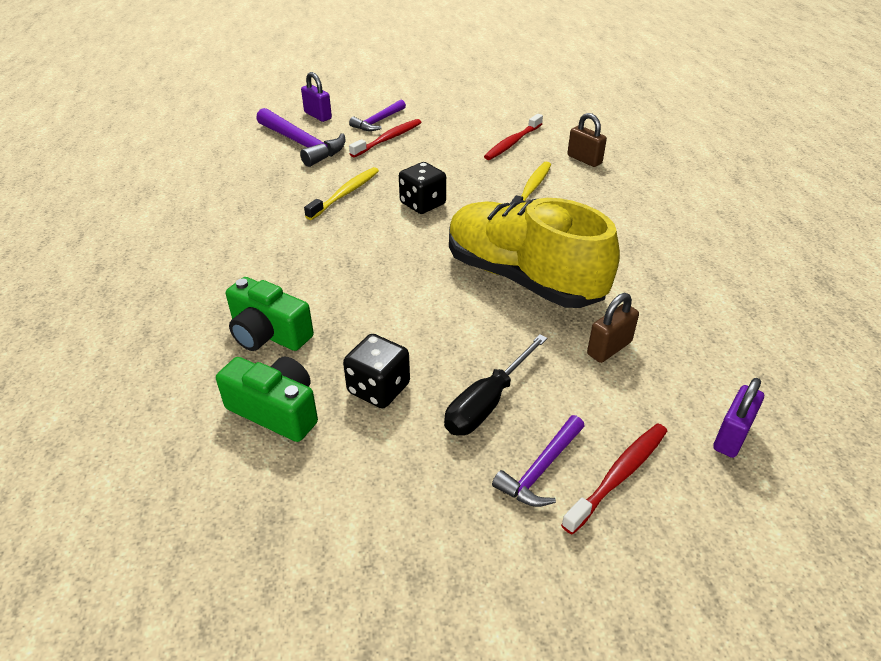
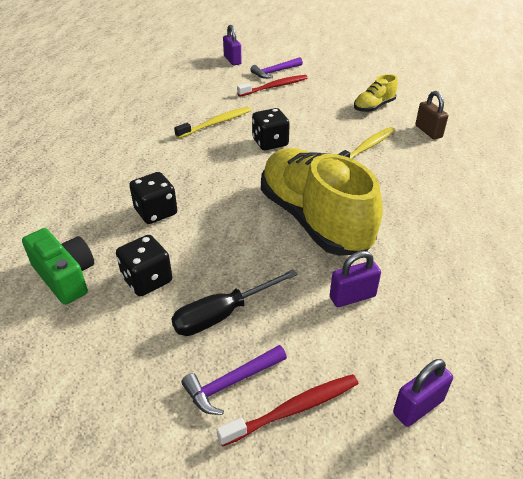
camera: 20 degrees right, 0 degrees up
green camera [226,277,314,351] -> none
purple hammer [256,108,345,167] -> none
red toothbrush [484,114,543,160] -> yellow shoe [354,74,398,112]
brown padlock [587,293,639,363] -> purple padlock [330,251,381,307]
none -> black dice [129,172,177,224]

